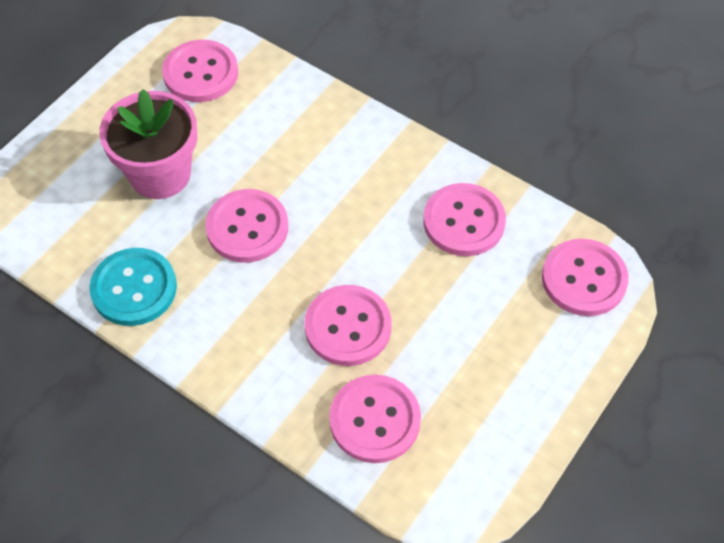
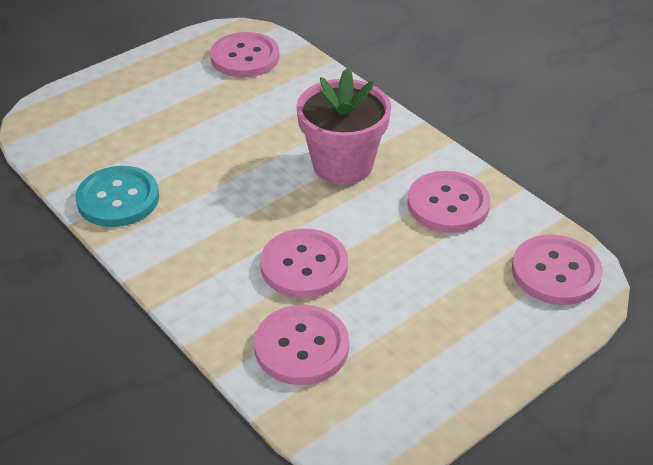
camera: 15 degrees right, 15 degrees down
pink flower pot [99,89,197,199] -> pink flower pot moved to [296,68,391,185]
pink button [205,189,288,263] -> none

